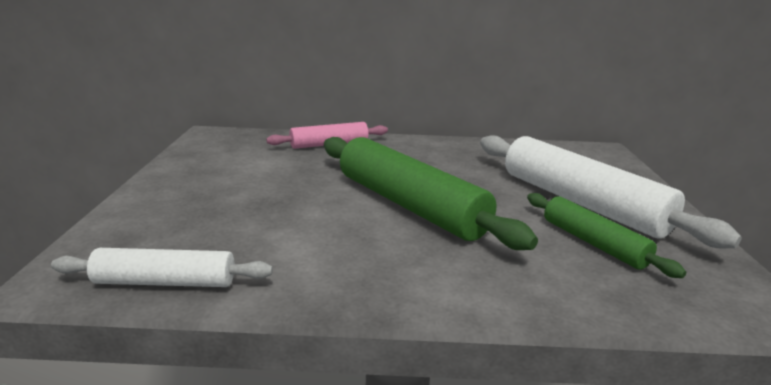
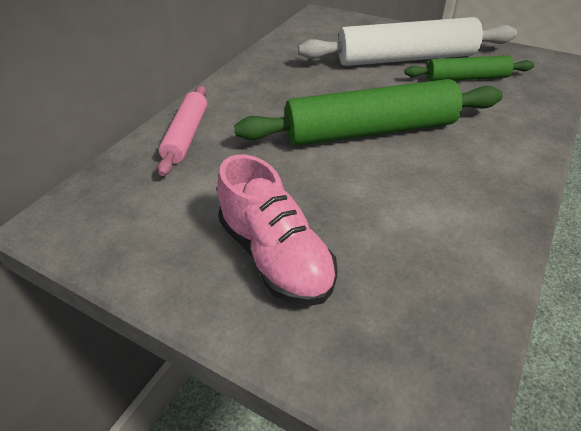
camera: 60 degrees left, 20 degrees up
white rolling pin [51,248,273,287] -> none
none -> pink shoe [217,154,338,306]

